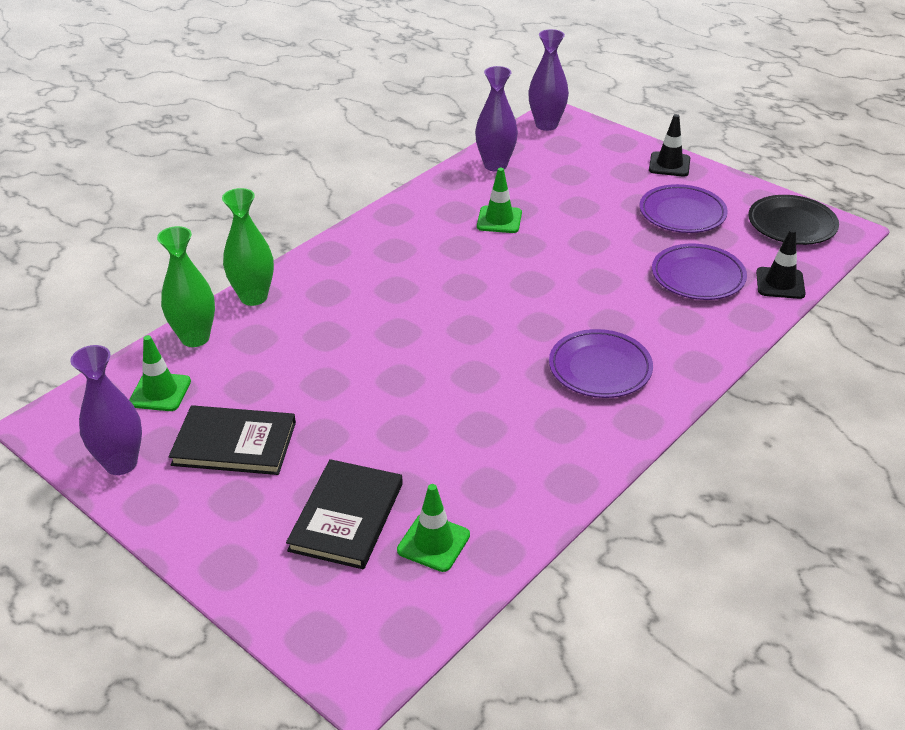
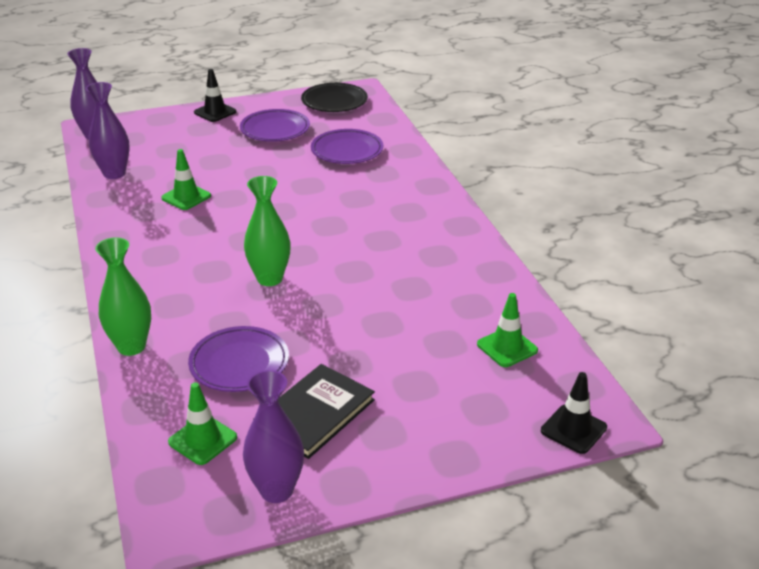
camera: 60 degrees left, 5 degrees down
green vase [157,226,215,347] -> green vase moved to [244,176,291,286]
black book [286,459,403,569] -> none
purple plate [549,329,653,398] -> purple plate moved to [188,326,289,392]
black traffic cone [756,229,806,299] -> black traffic cone moved to [541,372,607,454]

